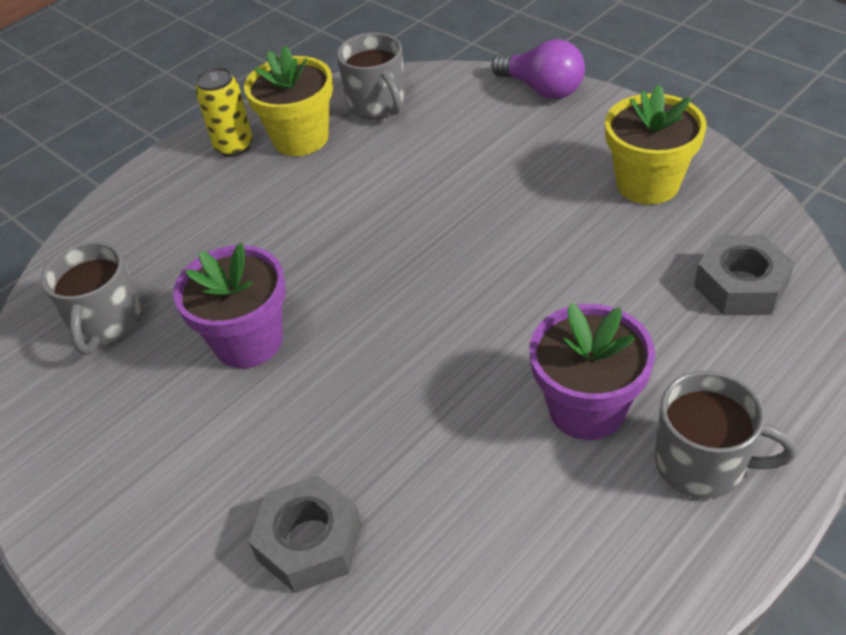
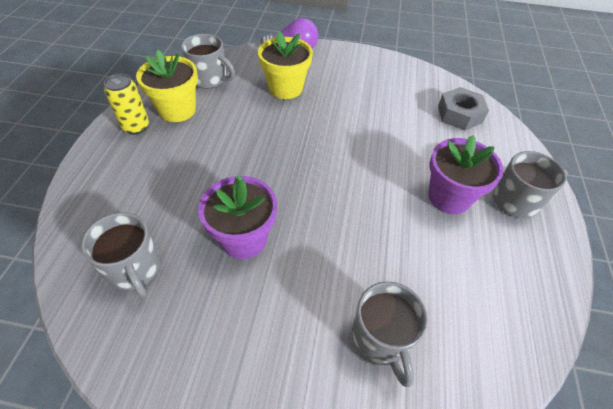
camera: 40 degrees left, 5 degrees up
grey nut [249,476,362,593] -> grey mug [352,281,428,387]
yellow flower pot [605,85,707,205] -> yellow flower pot moved to [258,31,313,99]

